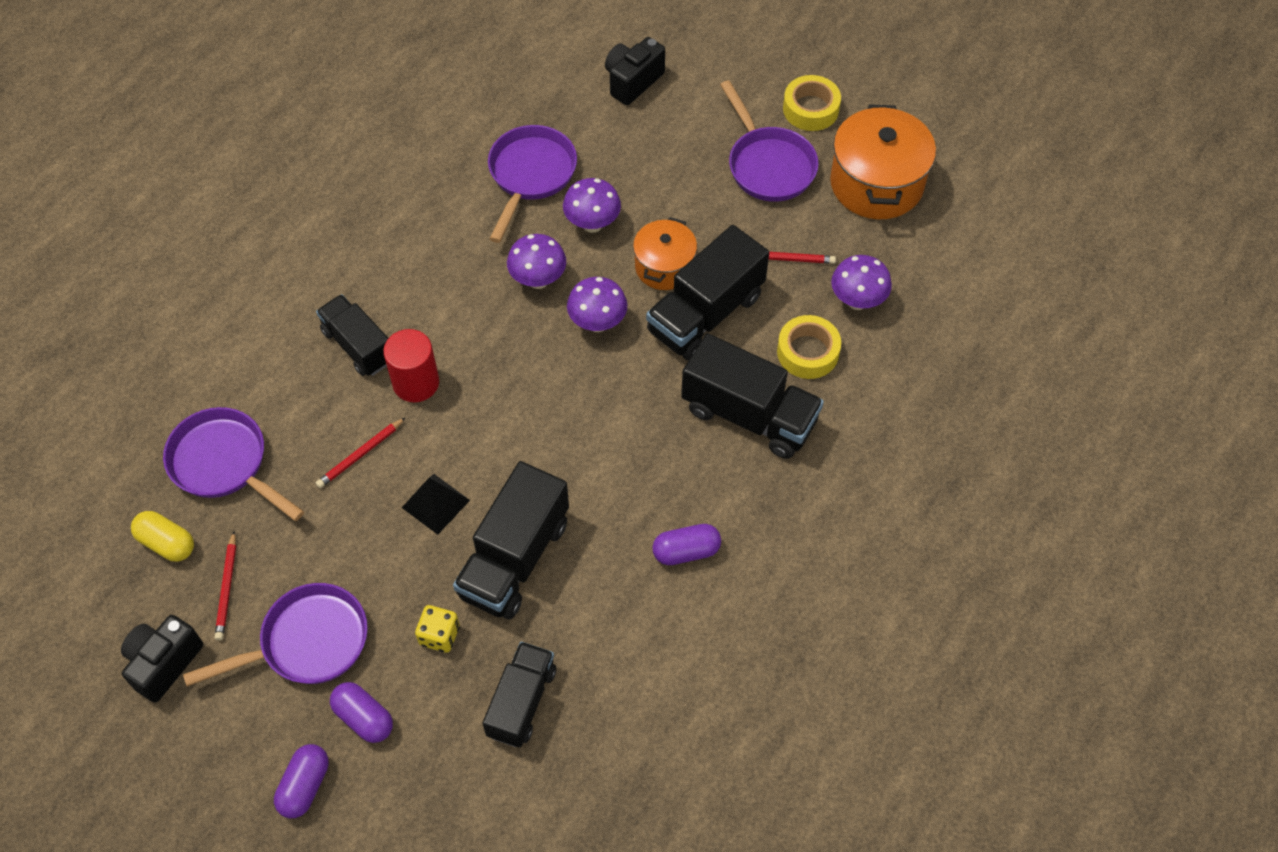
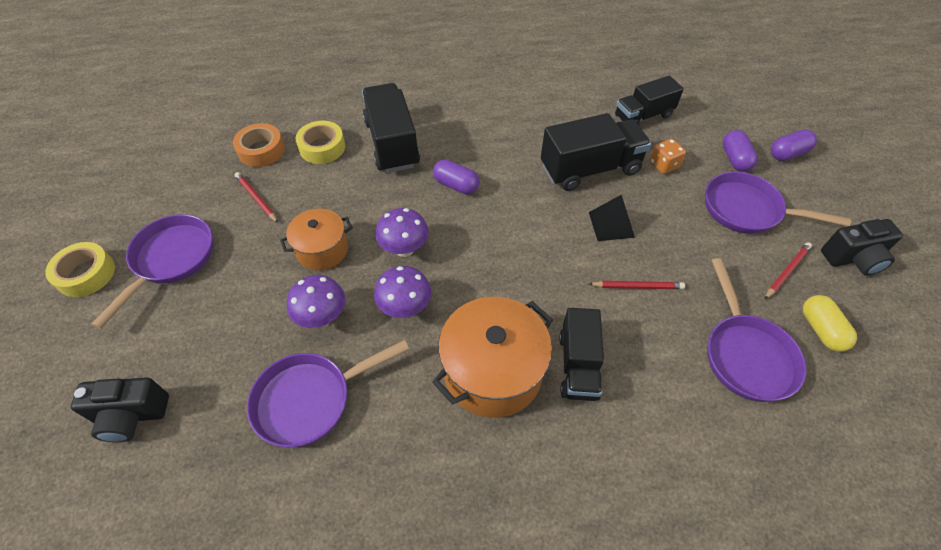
camera: 135 degrees left, 5 degrees down
red cylinder [383,329,439,402] -> none
yellow dice [415,605,460,653] -> orange dice [650,139,686,174]
black truck [646,225,769,360] -> none
purple capsule [652,524,721,565] -> purple capsule moved to [433,159,479,194]
orange pot [830,104,936,219] -> orange pot moved to [432,297,553,418]
purple mushroom [831,255,892,310] -> orange tape [233,123,285,167]

